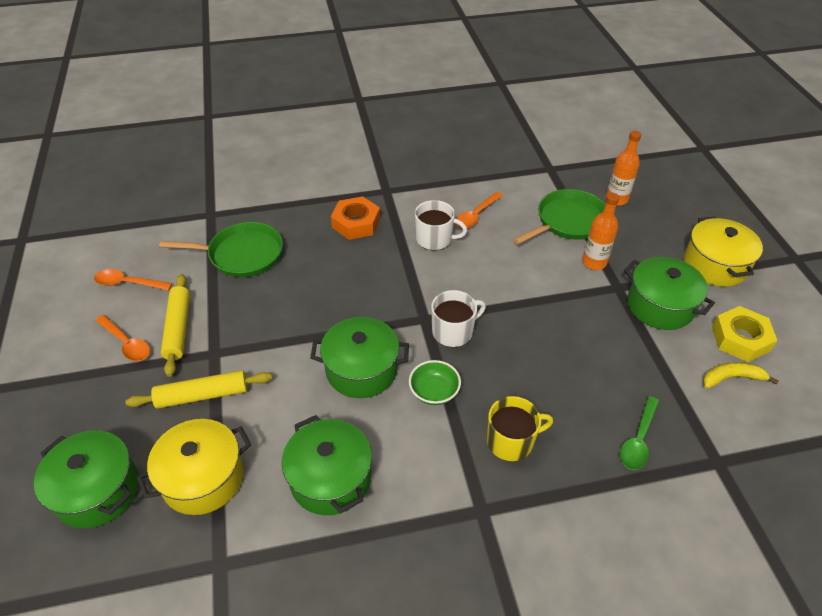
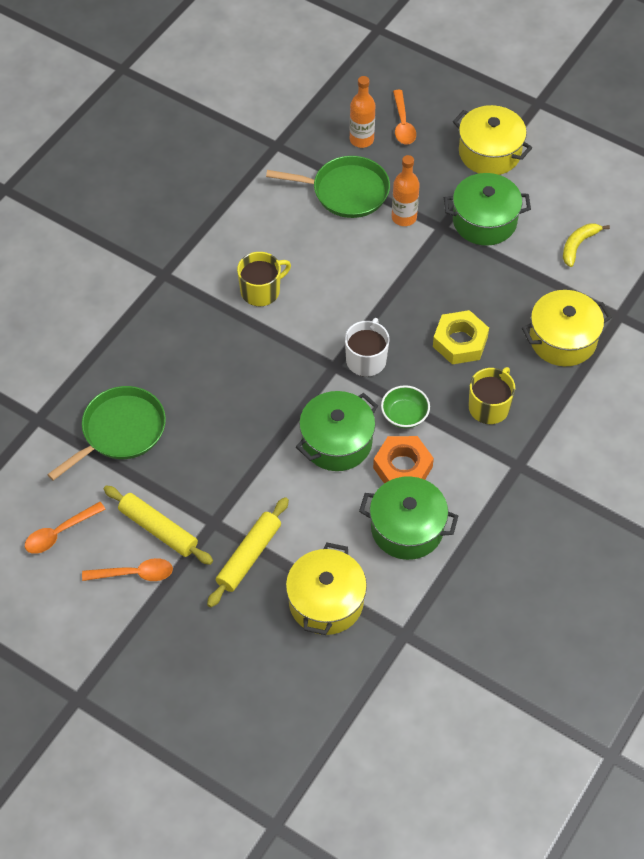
camera: 45 degrees left, 10 degrees up
green pot [34,430,139,529] -> none
orange nut [331,196,380,240] -> orange nut moved to [373,436,434,484]
white mug [415,200,467,251] -> yellow mug [237,252,291,307]
orange spoon [455,192,503,228] -> orange spoon moved to [393,90,416,145]
green pan [513,189,605,244] -> green pan turned 90 degrees clockwise [266,156,390,218]
green spoon [620,396,659,470] -> yellow pot [522,290,612,366]
yellow nut [712,306,777,362] -> yellow nut moved to [433,310,489,364]

